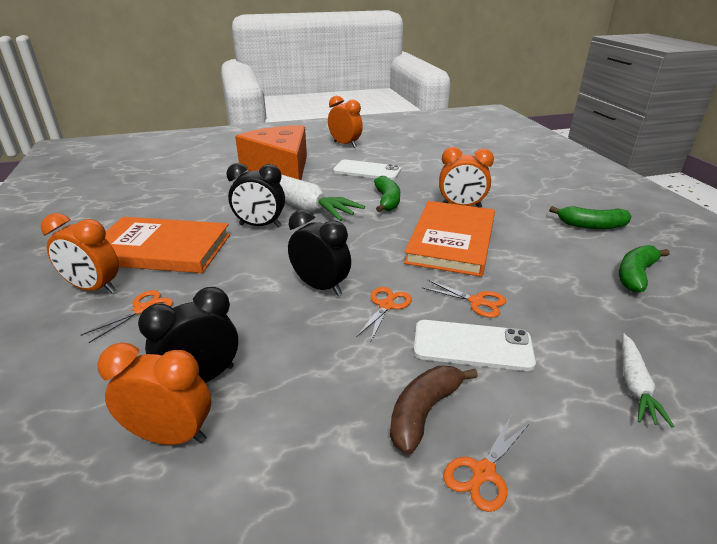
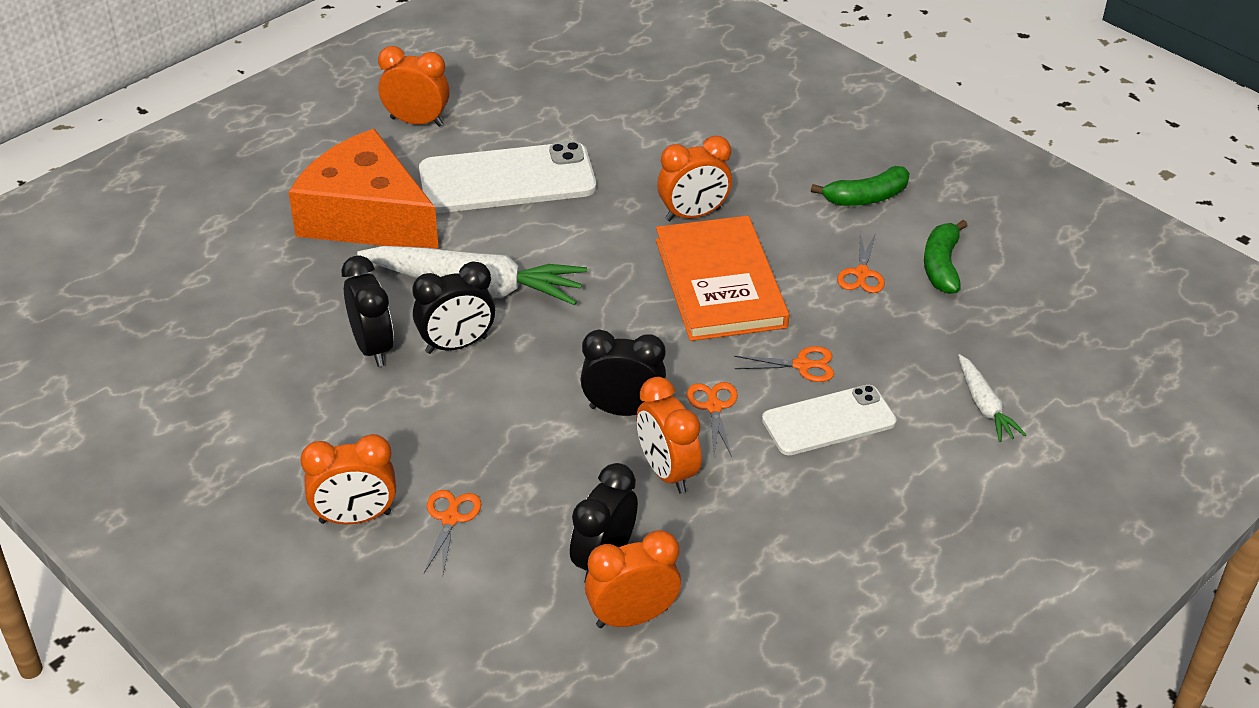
camera: 30 degrees left, 10 degrees up
orange book [105,217,230,273] -> none
white phone [333,159,401,180] -> white phone [419,141,596,213], size x1.57
green banana [374,176,400,212] -> none
brown banana [390,366,478,455] -> none
orange scissors [443,414,530,512] -> orange scissors moved to [837,233,885,293]
none -> black clock [342,256,394,367]
none -> orange clock [636,377,702,494]

